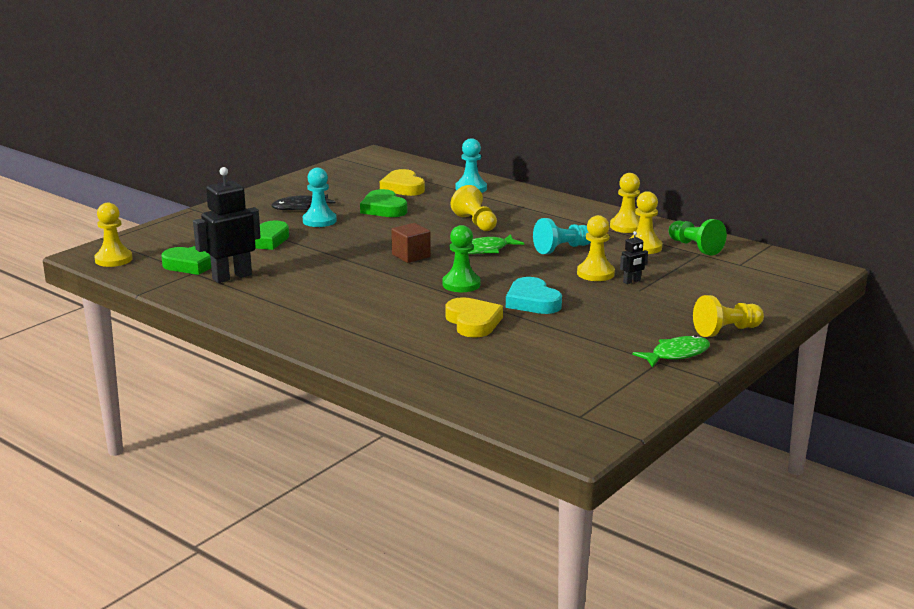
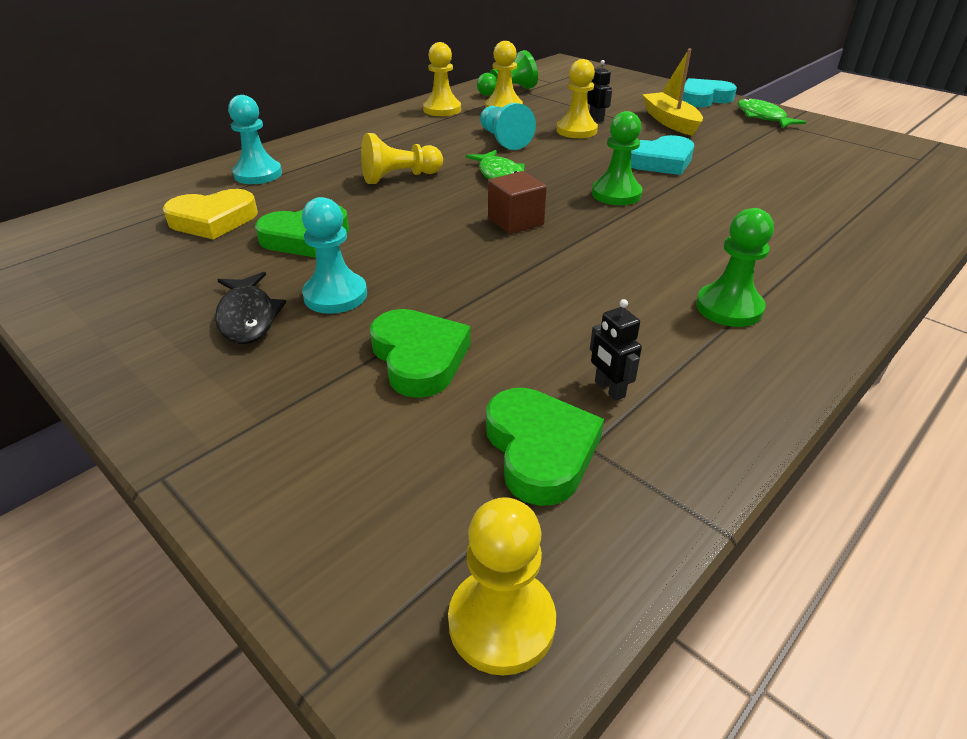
camera: 85 degrees left, 15 degrees up
black robot [193,167,261,283] -> black robot [590,299,642,401], size x0.46
yellow heart [445,297,503,338] -> none
yellow pawn [693,295,764,337] -> turquoise heart [682,78,737,107]
none -> yellow boat [642,48,703,136]
none -> green pawn [696,208,774,327]

